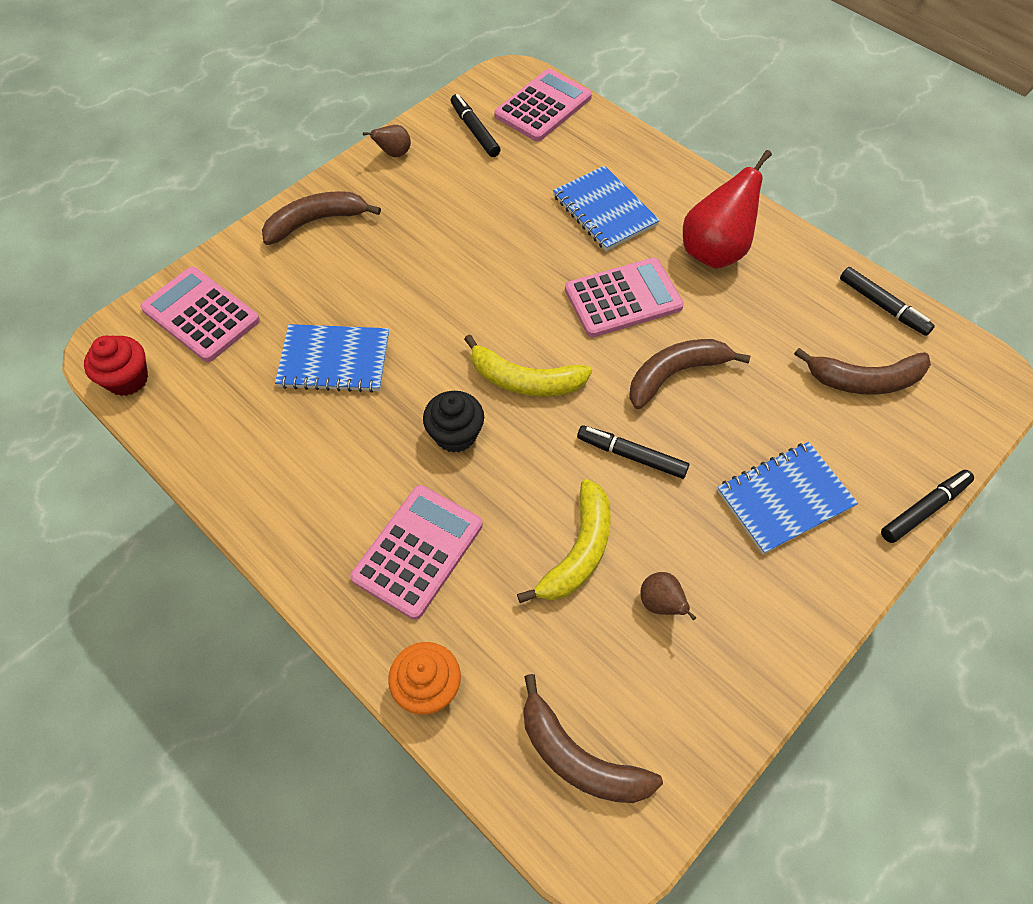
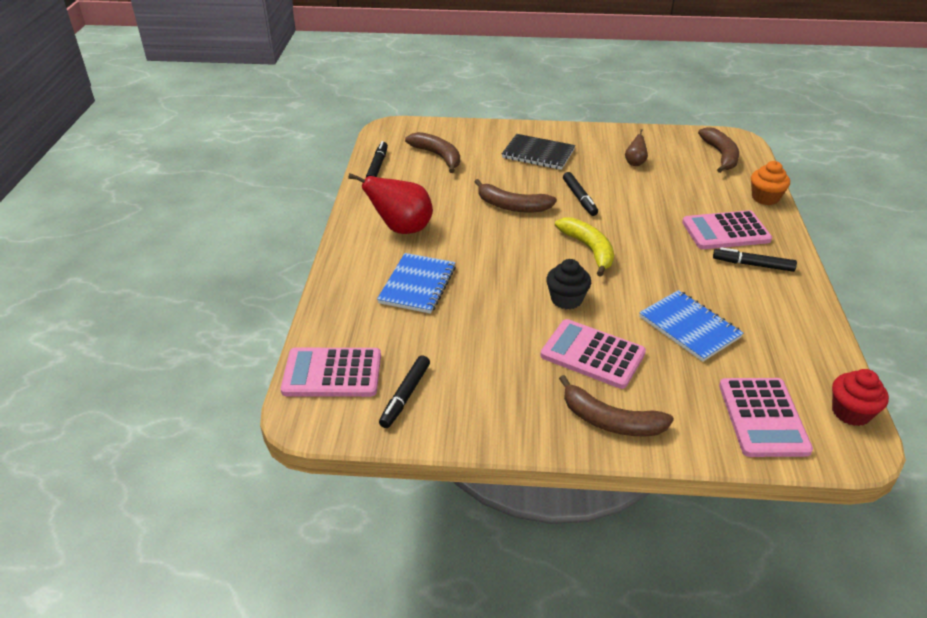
camera: 130 degrees left, 20 degrees down
brown pear [363,125,411,157] -> none
black cupcake [423,391,484,453] -> black cupcake moved to [546,259,591,309]
yellow banana [517,479,611,603] -> none
pink calculator [565,258,684,337] -> pink calculator moved to [540,319,646,389]
blue notebook [717,442,858,554] -> black notebook [502,134,575,170]
black marker [881,470,974,543] -> black marker moved to [713,247,797,272]

